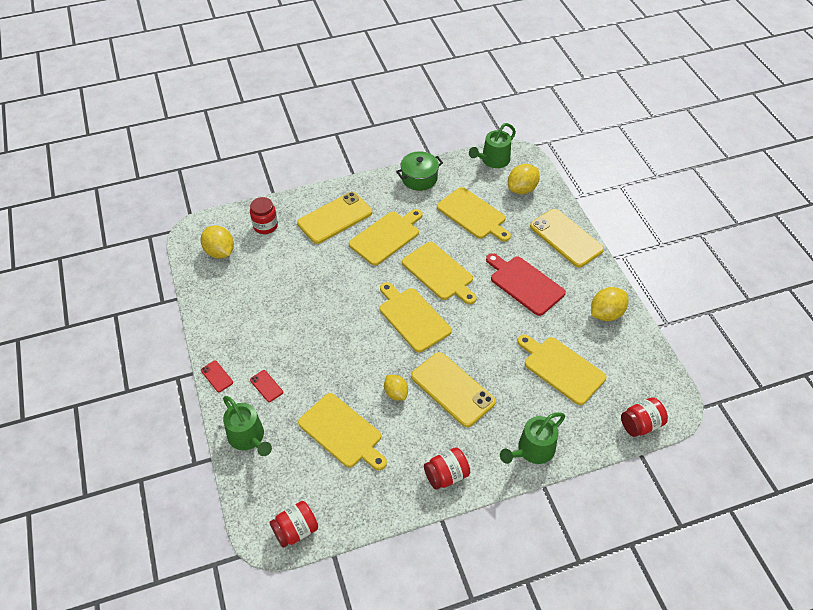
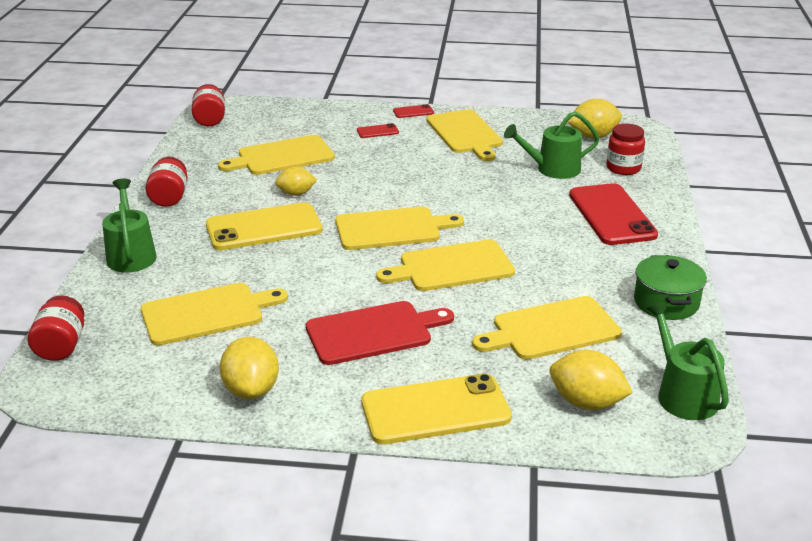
camera: 115 degrees right, 20 degrees down
green watering can [223,396,272,456] -> green watering can moved to [504,112,600,179]
yellow phone [297,192,372,244] -> red phone [569,183,658,245]
yellow cutting board [349,209,423,266] -> yellow cutting board moved to [427,109,503,161]
yellow lemon [508,164,540,194] -> yellow lemon turned 45 degrees counterclockwise [549,350,633,410]

